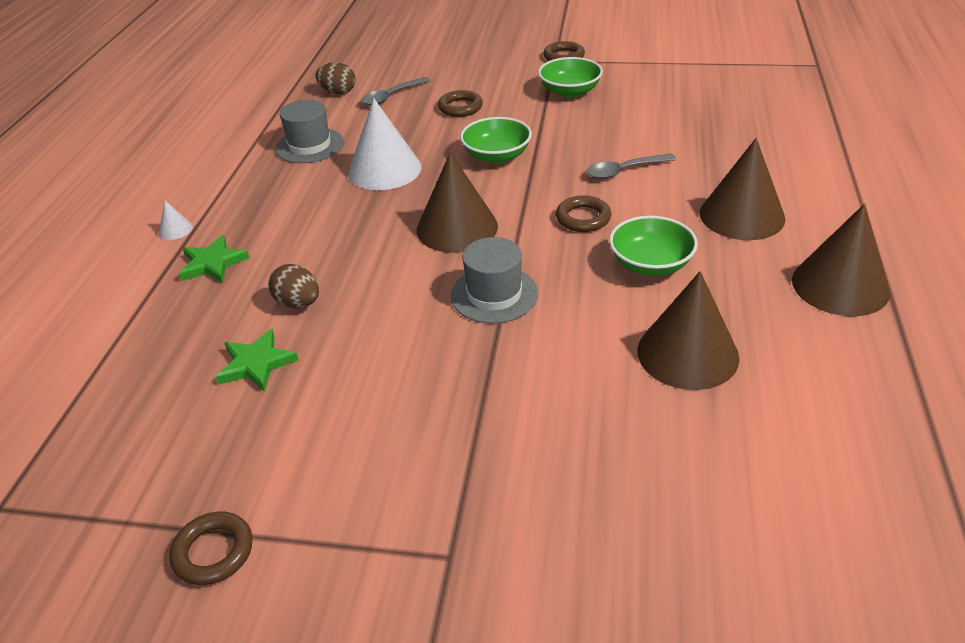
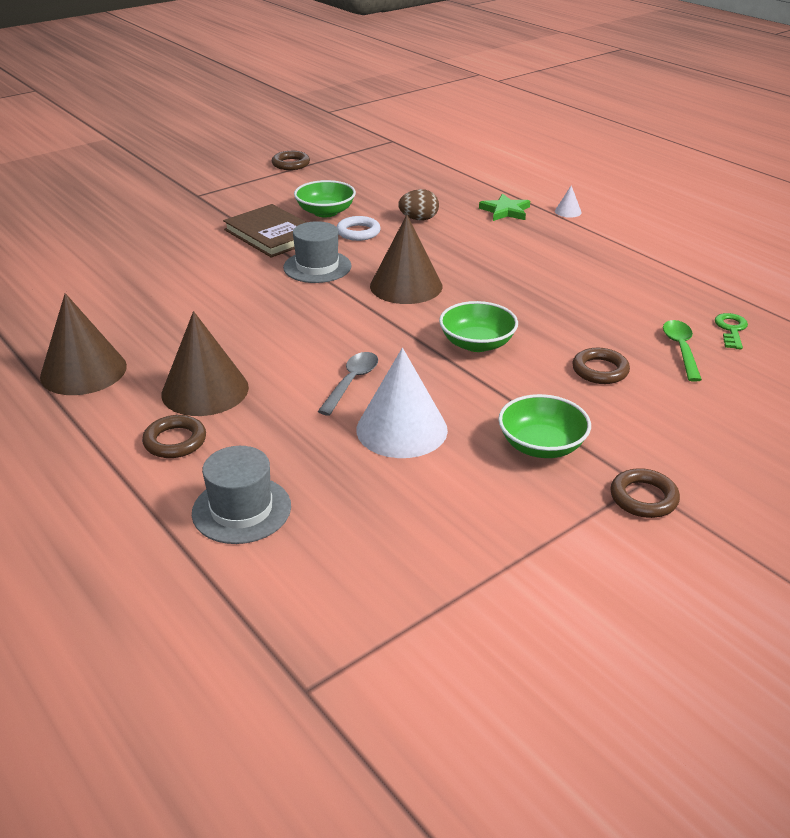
camera: 130 degrees right, 5 degrees down
green star [216,329,299,392] -> none
grey hat [276,100,344,163] -> grey hat moved to [192,446,291,544]
brown egg [315,63,356,94] -> green key [715,313,748,349]
white cone [348,98,422,190] -> white cone moved to [356,348,448,458]
grey spoon [361,77,431,106] -> green spoon [663,320,702,382]
brown ring [556,195,611,232] -> brown ring moved to [142,415,206,458]
green bowl [609,216,698,276] -> green bowl moved to [294,180,356,217]
brown cone [637,271,740,390] -> none
none -> brown book [223,204,307,258]
none -> white ring [337,216,381,241]

